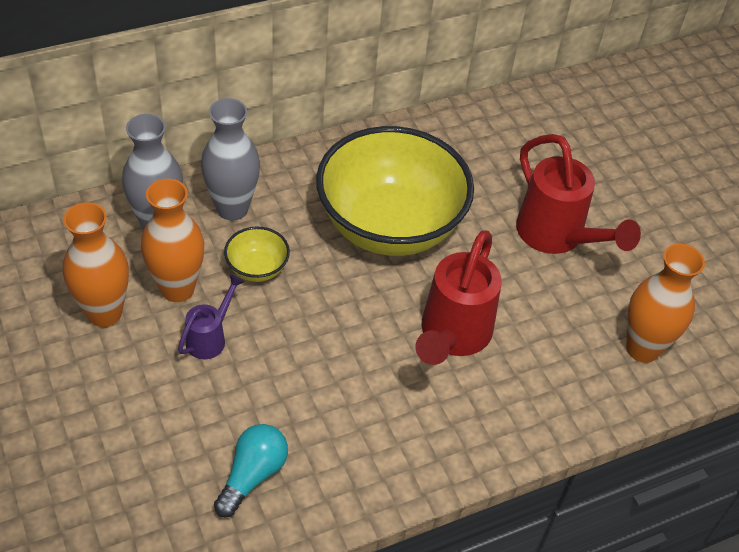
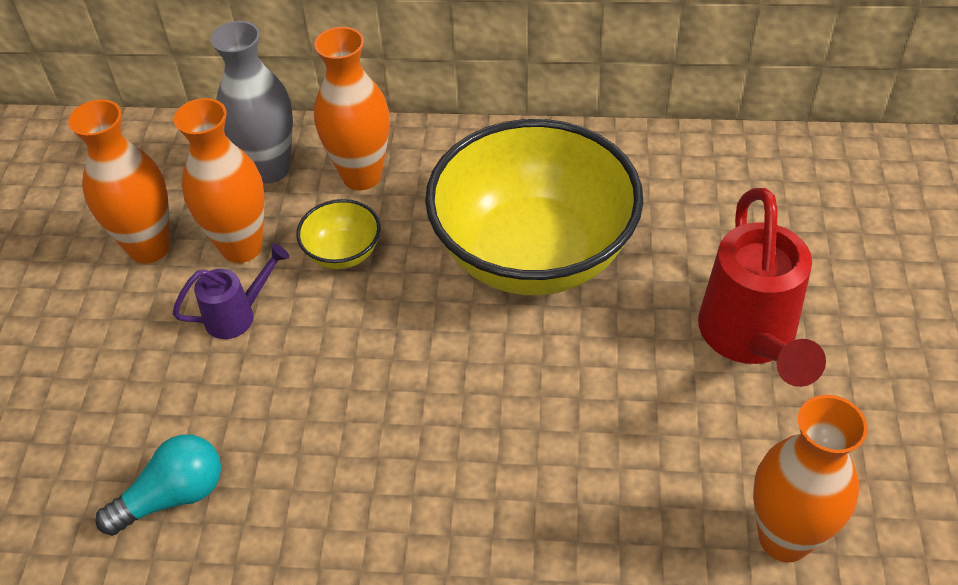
camera: 35 degrees right, 0 degrees up
grey vase [201,98,260,221] -> orange vase [314,27,389,190]
red watering can [415,230,502,365] -> none

